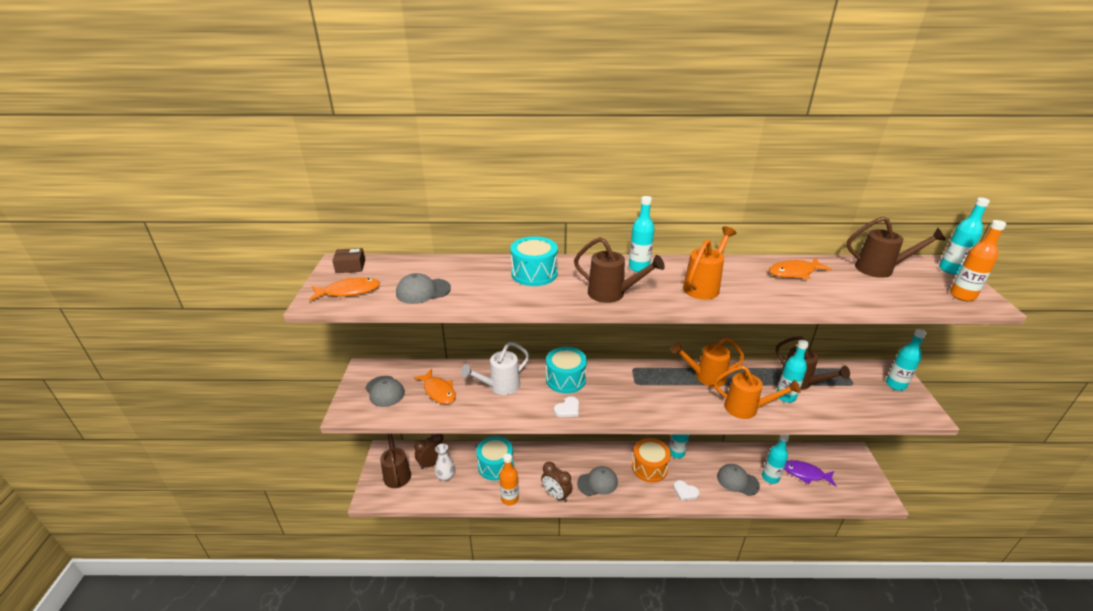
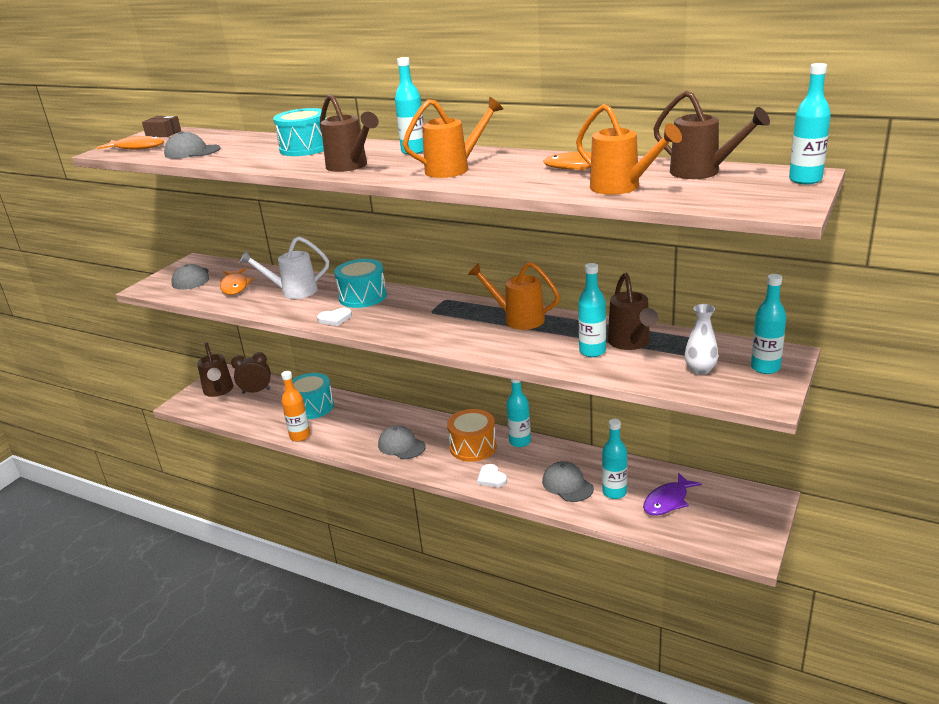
camera: 30 degrees right, 5 degrees down
brown watering can [380,434,411,488] -> brown watering can turned 150 degrees clockwise [197,342,233,397]
white vase [435,444,455,481] -> white vase moved to [685,304,718,375]
brown clock [541,462,573,502] -> none
grey cap [577,466,618,496] -> grey cap turned 150 degrees counterclockwise [378,425,426,459]
orange watering can [713,365,801,419] -> orange watering can moved to [576,104,682,195]
purple fish [784,460,836,487] -> purple fish turned 90 degrees counterclockwise [643,473,702,516]
orange bottle [950,220,1006,301] -> none

